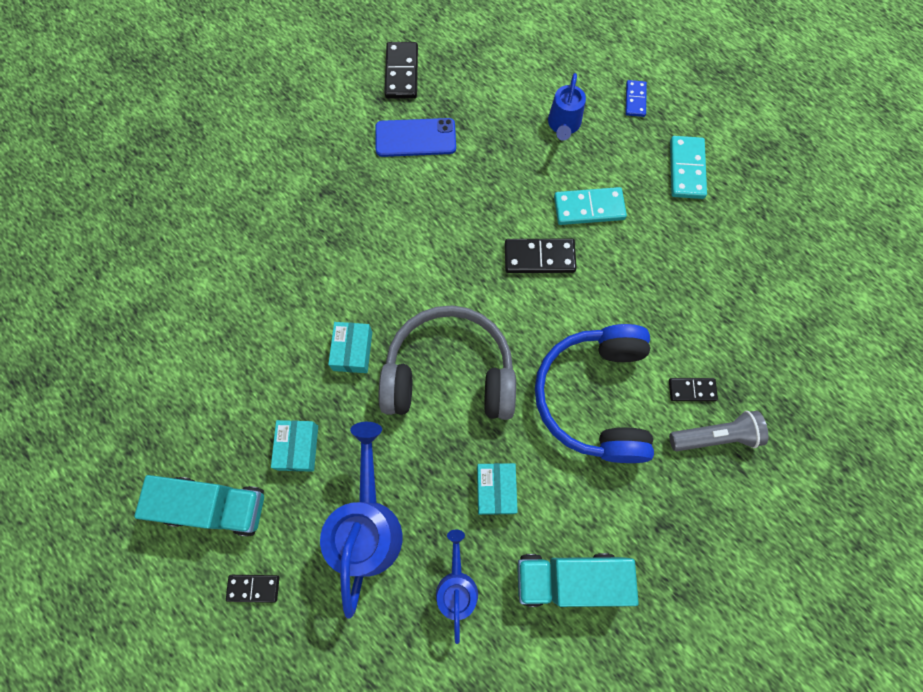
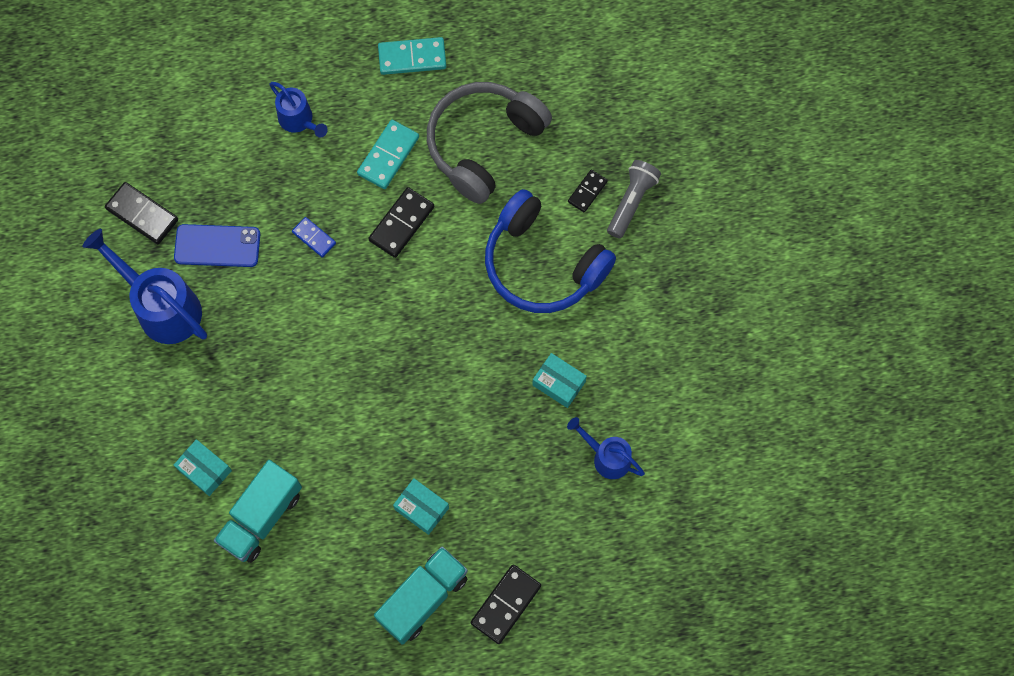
camera: 55 degrees left, 0 degrees up
black domino [226,575,279,603] -> black domino [471,564,541,644], size x1.62
blue watering can [320,422,403,619] -> blue watering can moved to [83,229,207,344]
turquoise box [328,322,372,373] -> turquoise box moved to [174,439,232,496]
blue phone [375,118,456,157] -> blue phone turned 60 degrees clockwise [174,224,260,267]
grey headphones [379,305,516,420] -> grey headphones moved to [427,82,552,204]
turquoise truck [517,553,639,607] -> turquoise truck moved to [214,460,302,563]
blue domino [625,80,647,117] -> blue domino moved to [292,217,336,258]
turquoise domino [670,136,707,199] -> turquoise domino turned 45 degrees counterclockwise [378,37,446,75]

